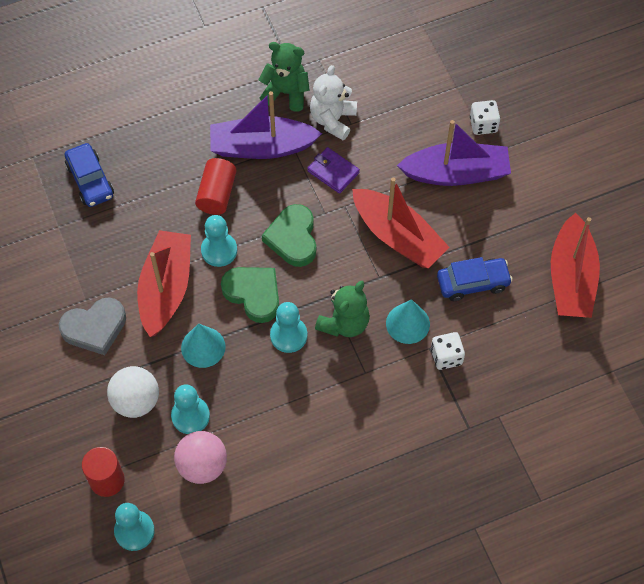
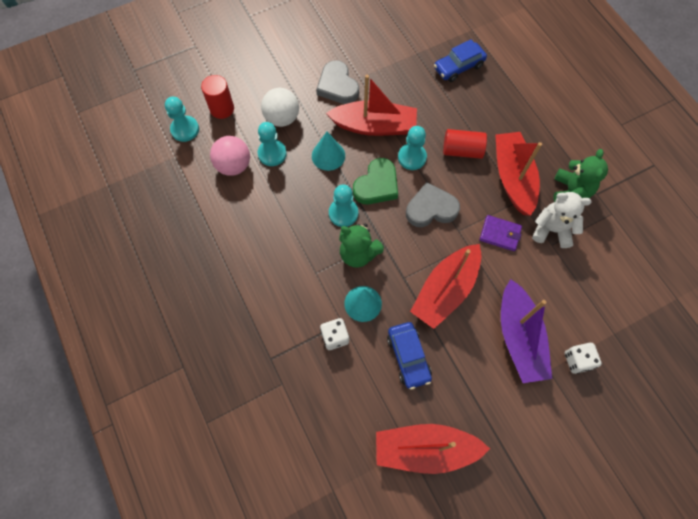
camera: 85 degrees right, 5 degrees up
purple boat [210,91,322,159] -> red boat [495,132,542,216]
green heart [262,204,316,267] -> grey heart [406,182,460,227]
purple wallet [307,147,360,194] -> purple wallet turned 75 degrees clockwise [480,215,522,251]

